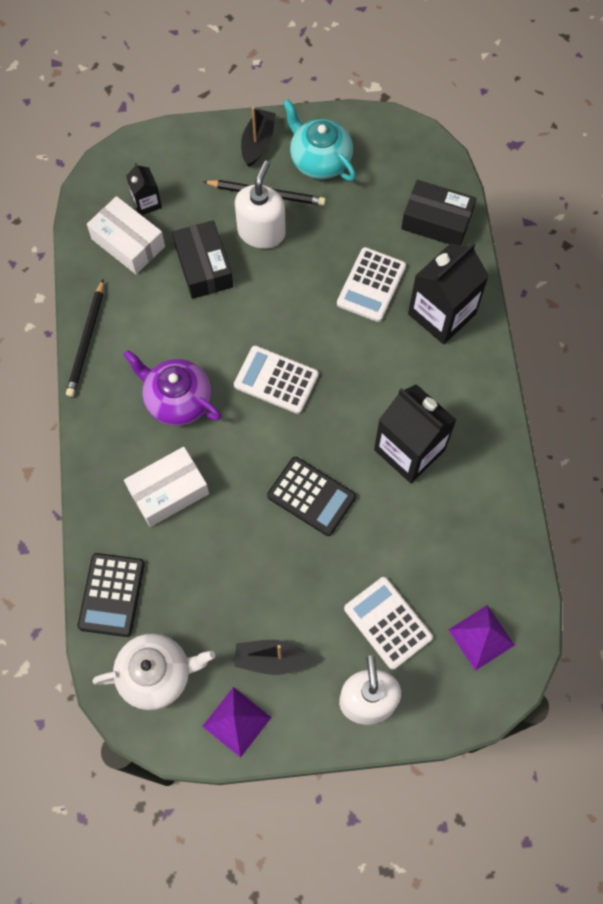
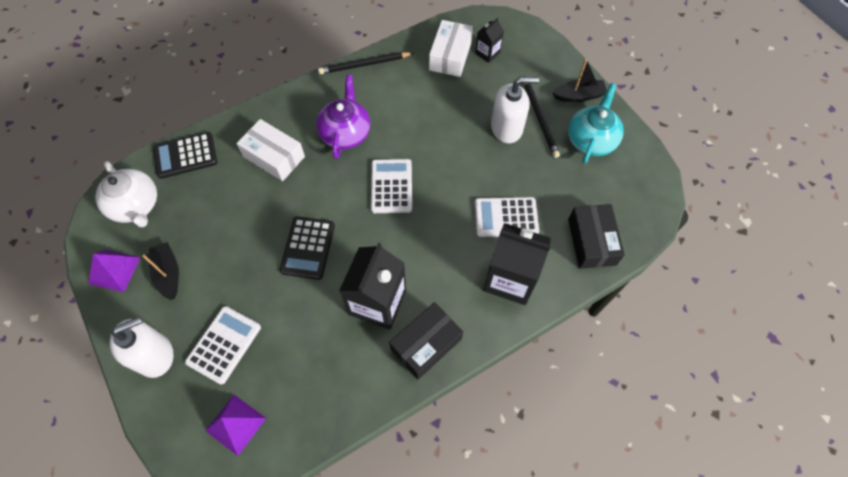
camera: 65 degrees right, 5 degrees down
black box [172,220,233,299] -> black box moved to [389,302,463,379]

